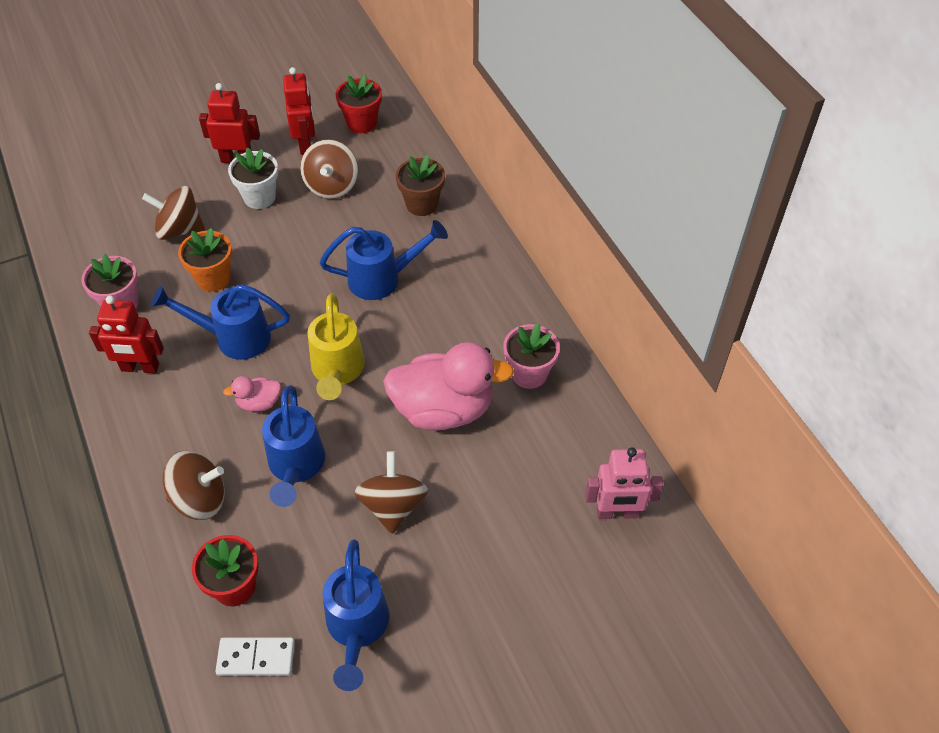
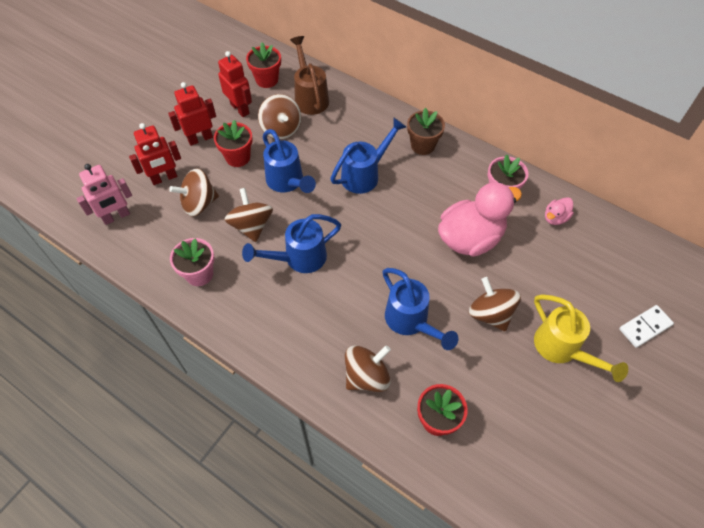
camera: 30 degrees left, 5 degrees up
red robot [89,296,164,373] -> red robot moved to [129,123,181,185]
orange flower pot [178,228,232,292] -> brown spinning top [224,188,273,242]
white domino [215,637,295,676] -> white domino moved to [619,305,674,348]
pink duck [223,376,281,412] -> pink duck moved to [545,197,574,225]
white flower pot [228,147,278,209] -> red flower pot [214,120,253,167]
yellow watering can [307,294,365,400] -> yellow watering can moved to [534,294,628,382]
blue watering can [323,540,389,691] -> blue watering can moved to [263,129,316,193]
brown flower pot [396,155,445,216] -> brown flower pot moved to [407,108,445,155]
pink robot [585,447,663,519] -> pink robot moved to [77,164,132,225]
none -> brown watering can [290,36,329,115]

